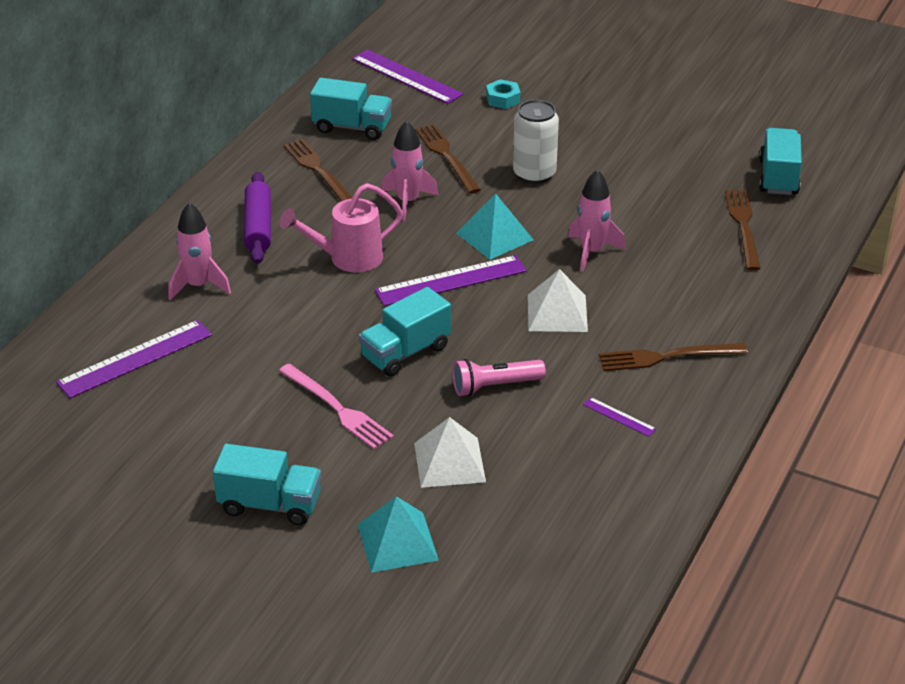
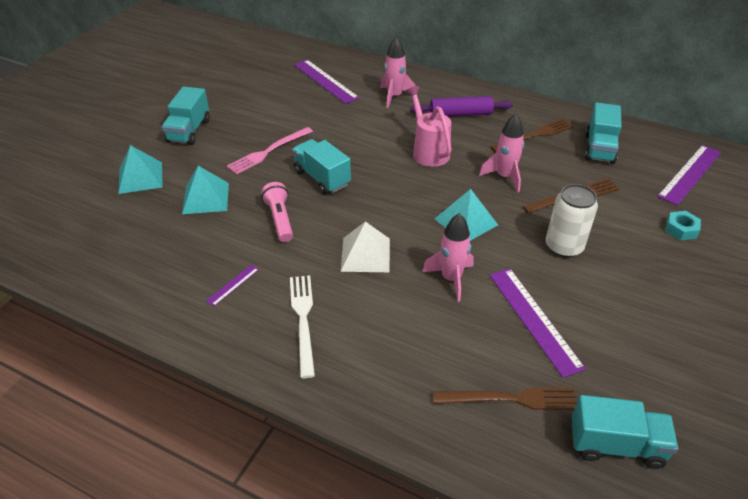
camera: 90 degrees right, 5 degrees up
purple ruler [375,255,527,306] -> purple ruler moved to [489,268,586,378]
white pyramid [414,417,486,488] -> turquoise pyramid [182,166,229,214]
brown fork [599,343,748,371] -> white fork [290,275,315,378]

